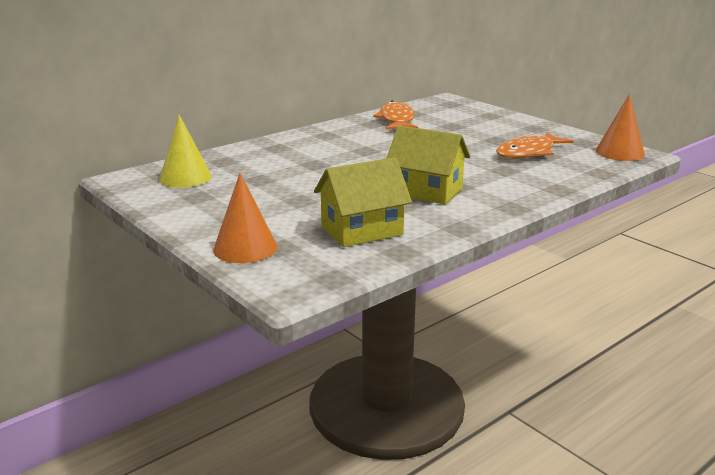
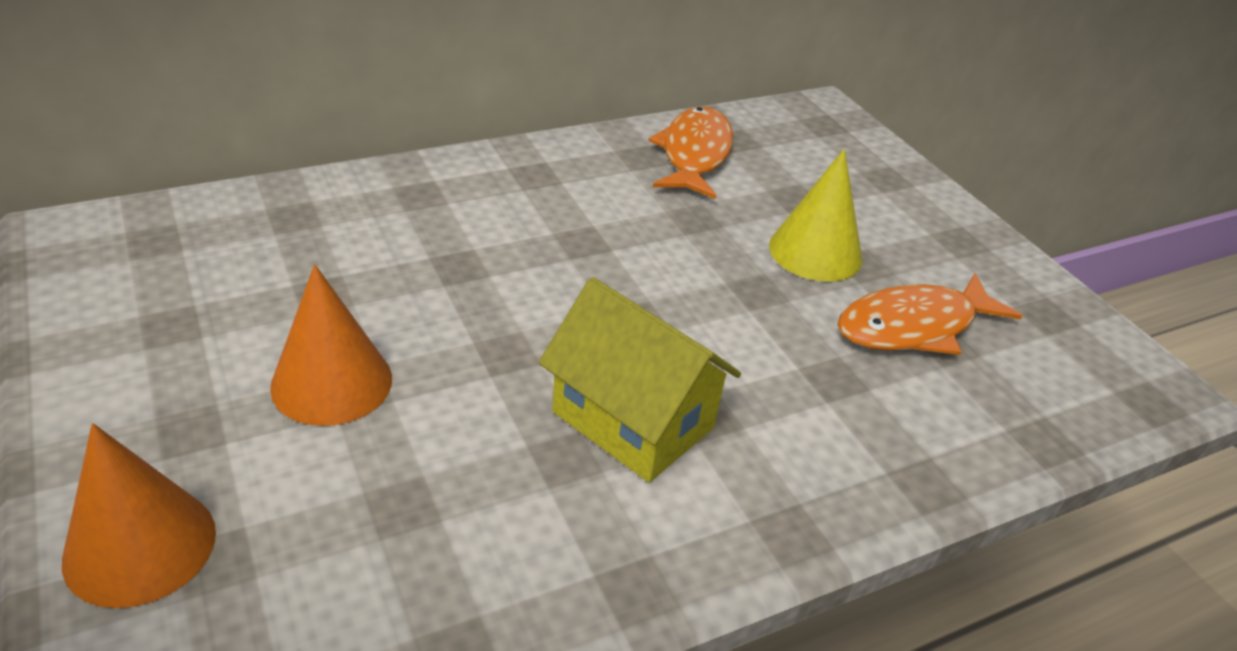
camera: 10 degrees right, 15 degrees up
yellow cone [159,115,212,187] -> yellow cone moved to [769,149,862,282]
yellow house [314,157,412,247] -> none
orange cone [595,94,645,161] -> orange cone moved to [270,264,392,426]

